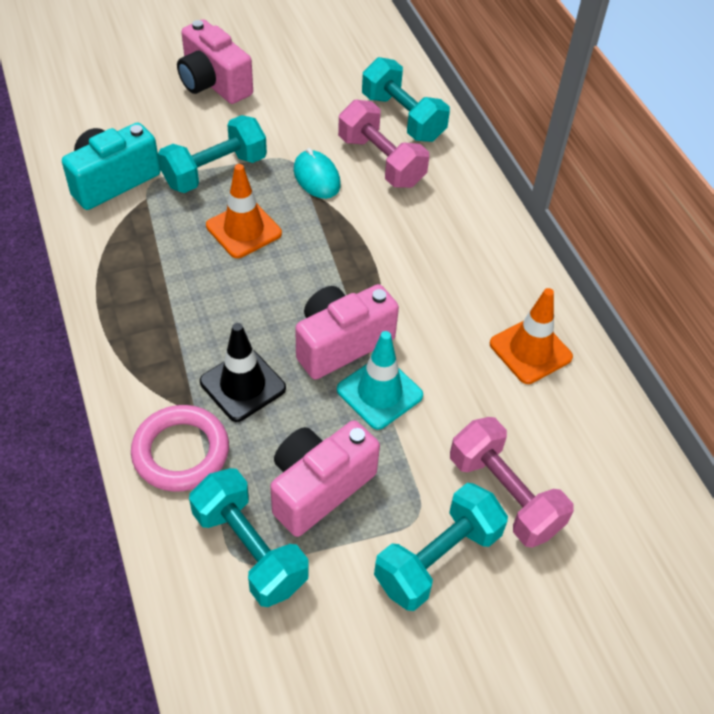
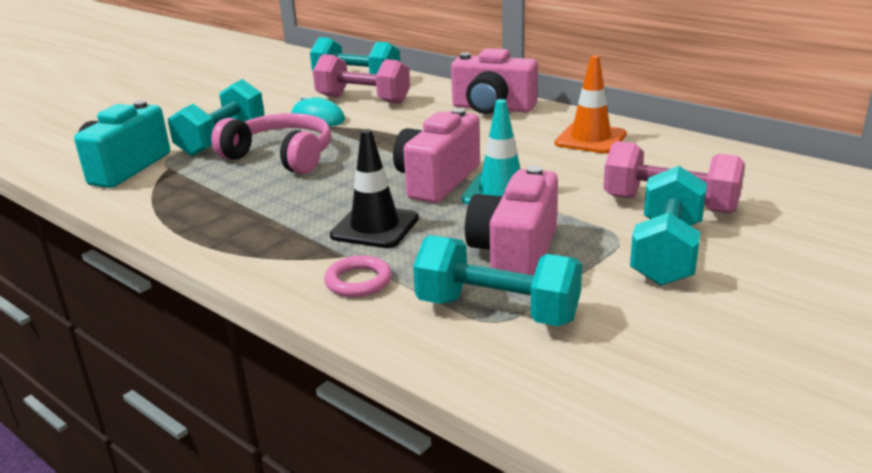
camera: 25 degrees left, 25 degrees down
pink ring [131,405,229,492] -> pink ring [324,255,392,297], size x0.60
pink camera [177,19,253,104] -> pink camera moved to [451,48,538,114]
orange traffic cone [206,164,282,258] -> pink headphones [211,113,331,174]

